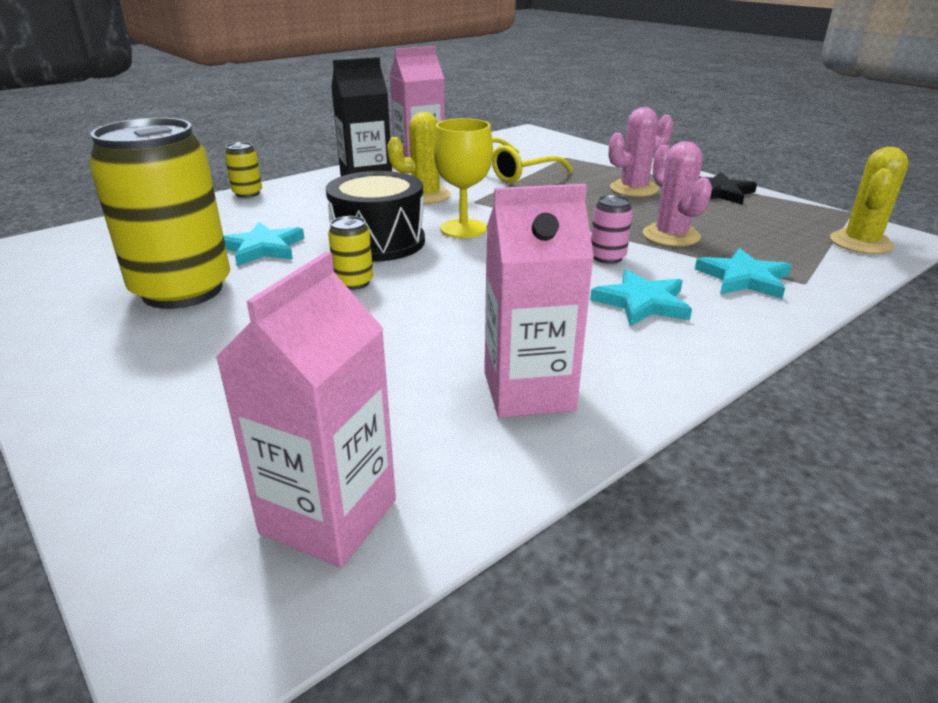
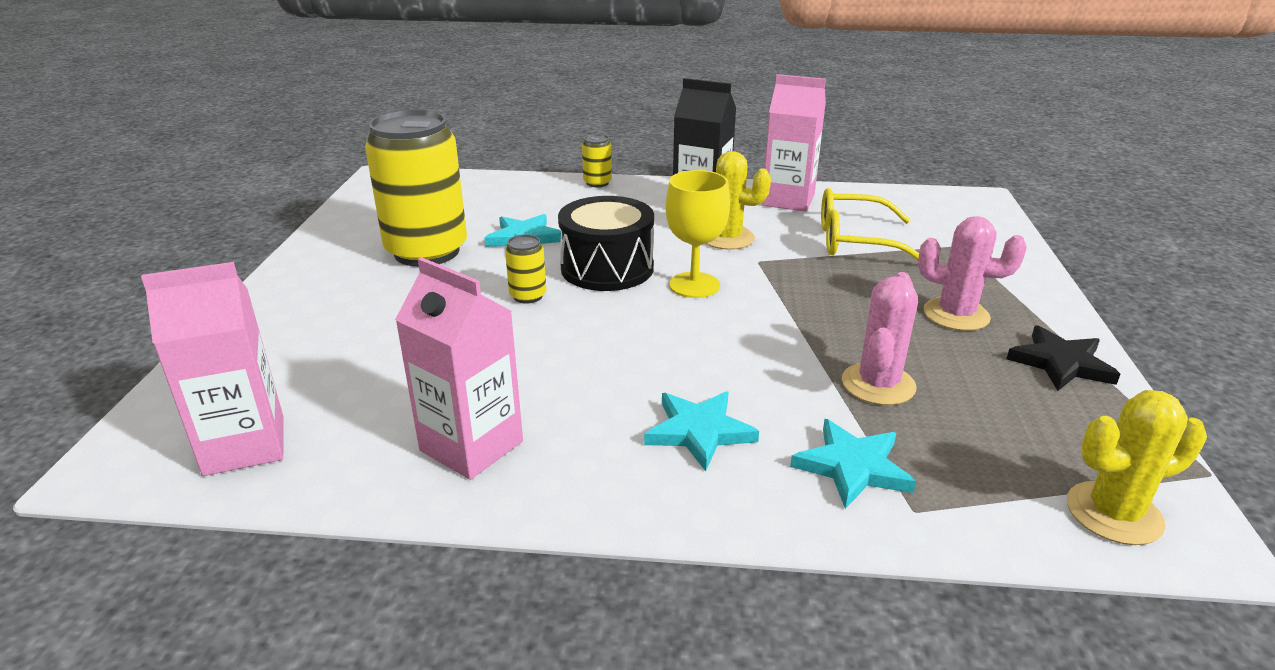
camera: 45 degrees right, 0 degrees up
pink can [591,195,633,264] -> none

